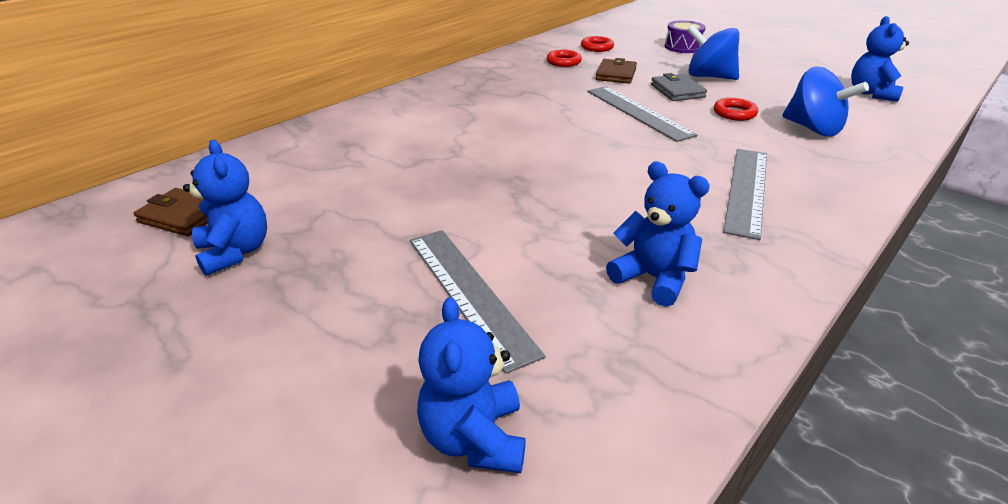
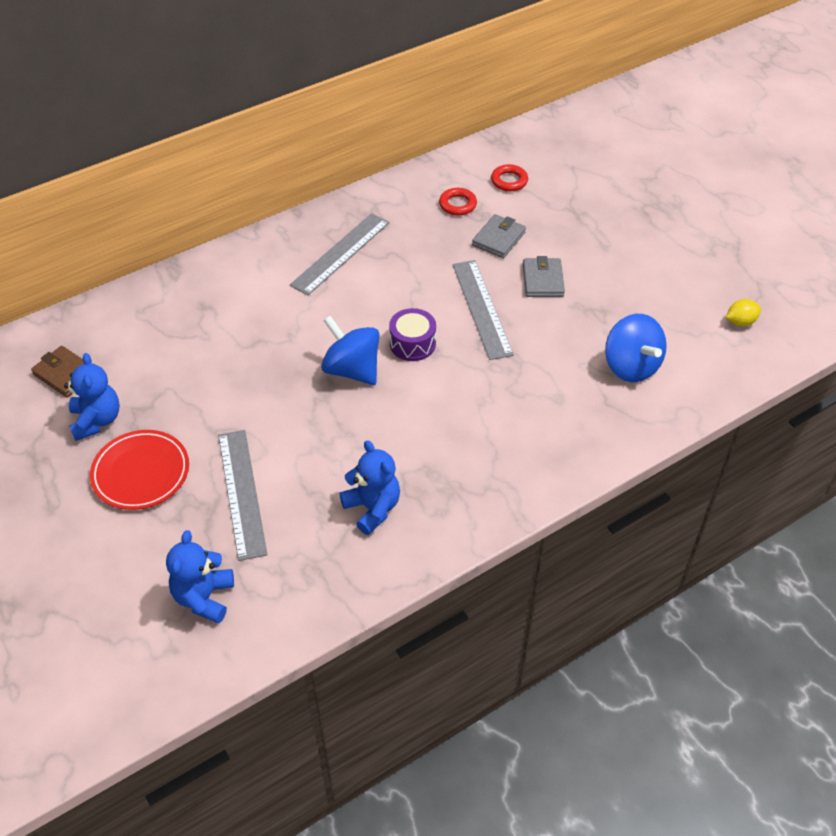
camera: 15 degrees right, 15 degrees up
brown wallet [595,58,637,84] -> grey wallet [472,214,526,258]
purple drum [664,20,706,53] -> purple drum moved to [389,308,436,361]
blue spinning top [687,25,739,80] -> blue spinning top moved to [321,316,380,385]
red ring [714,98,758,121] -> none
grey ruler [723,149,767,240] -> grey ruler moved to [290,213,390,295]
blue teddy bear [851,16,909,102] -> yellow lemon [726,299,761,326]
none -> red plate [90,430,189,510]

